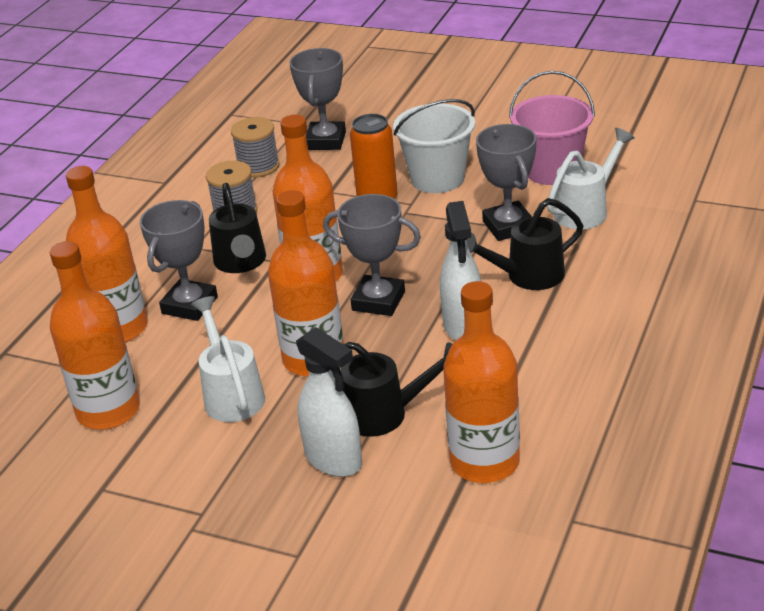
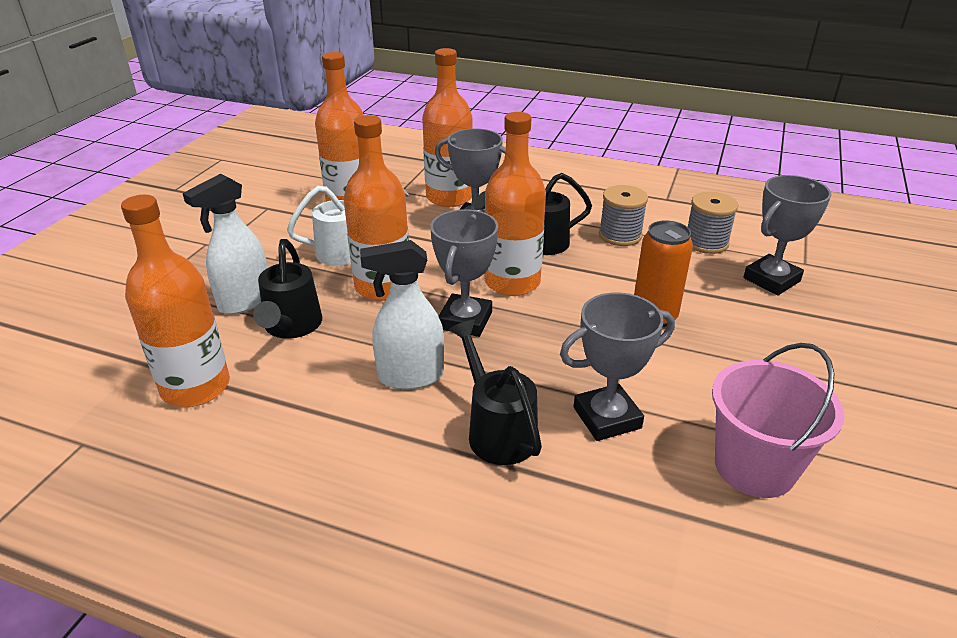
camera: 85 degrees right, 0 degrees up
grey trophy [289,48,346,150] -> grey trophy turned 45 degrees counterclockwise [743,175,831,295]
white bucket [393,99,475,193] -> none
white watering can [547,128,635,229] -> none

